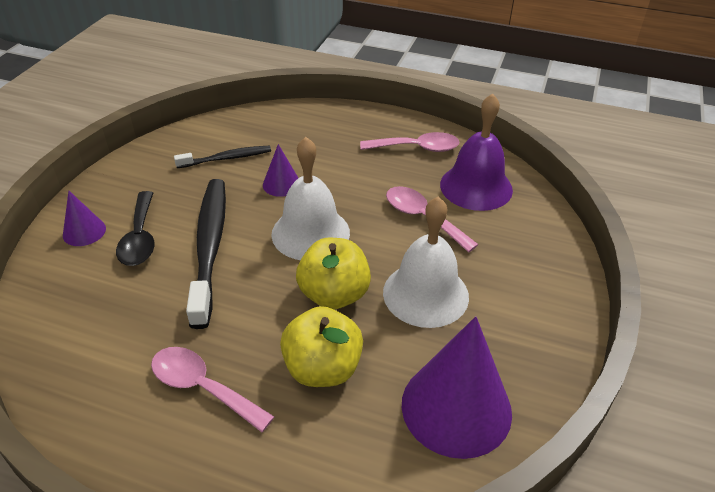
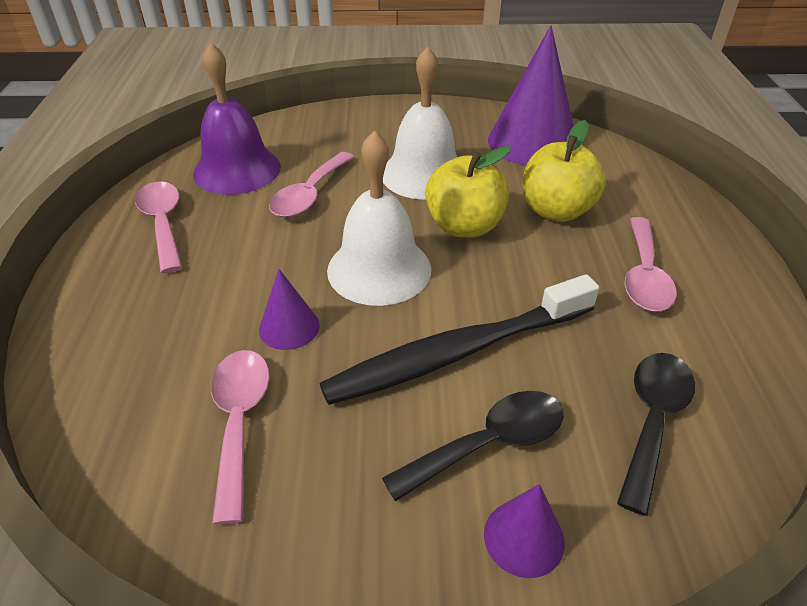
camera: 110 degrees left, 0 degrees up
black toothbrush [174,146,271,168] -> pink spoon [211,350,270,525]
none -> black spoon [617,353,695,516]

